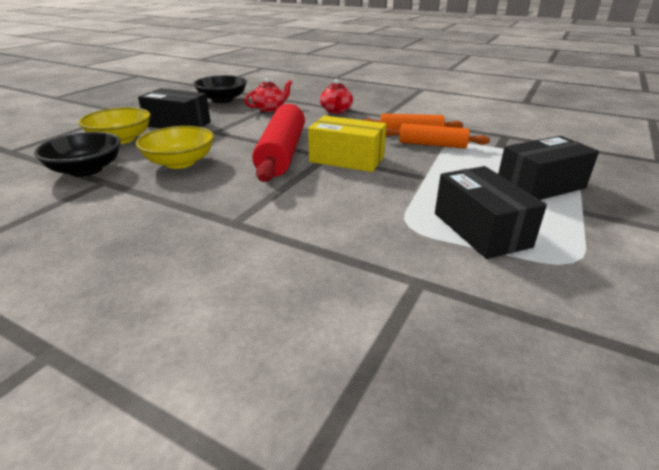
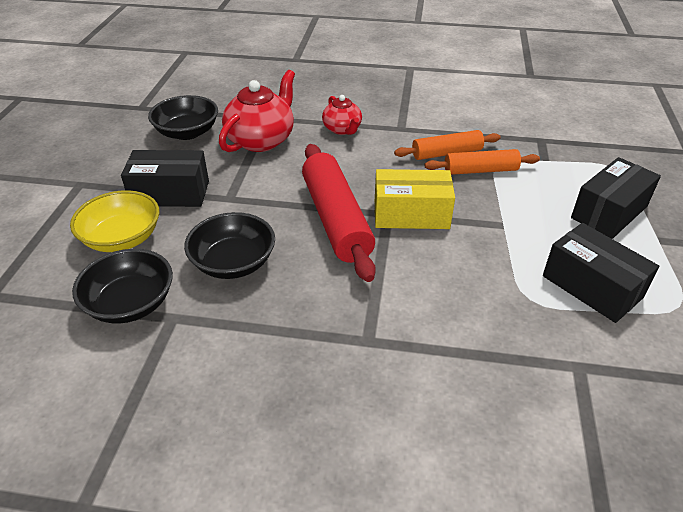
camera: 20 degrees left, 10 degrees up
yellow bowl [136,126,214,169] -> black bowl [184,212,275,279]
red teapot [244,78,292,112] -> red teapot [219,70,295,152], size x1.71

